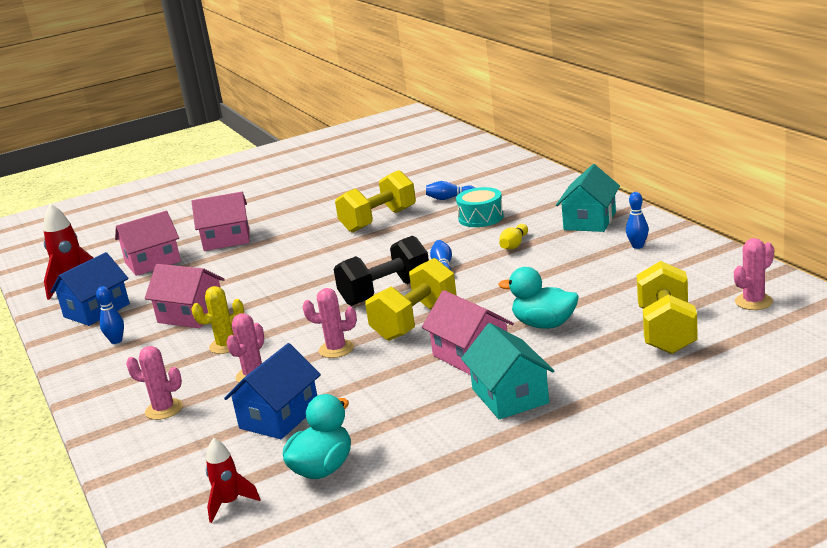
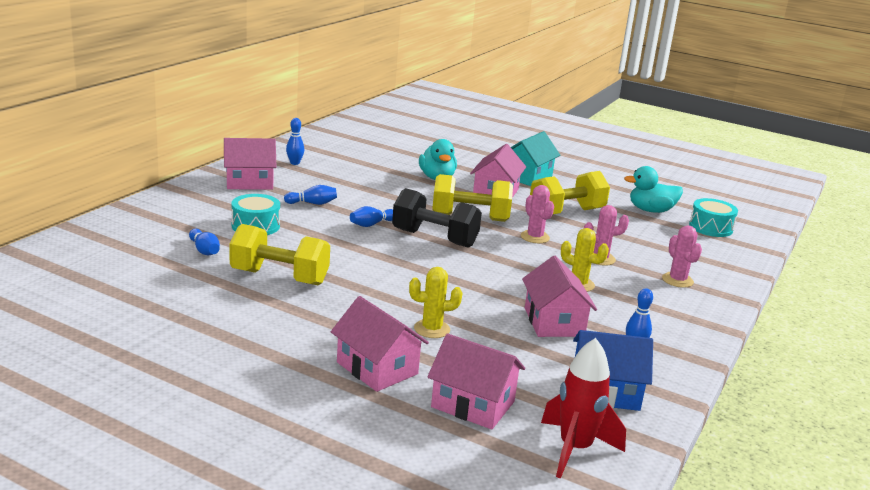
camera: 130 degrees left, 0 degrees up
red rocket [206,438,261,523] -> turquoise drum [689,198,738,237]
blue house [224,343,321,439] -> none
yellow bowling pin [499,224,528,250] -> blue bowling pin [284,185,337,205]
turquoise house [556,164,620,232] -> pink house [224,138,276,190]
yellow dumbbell [637,261,698,354] -> yellow dumbbell moved to [530,171,610,215]
pink cactus [734,238,774,310] -> none
none -> yellow cactus [409,267,462,338]

